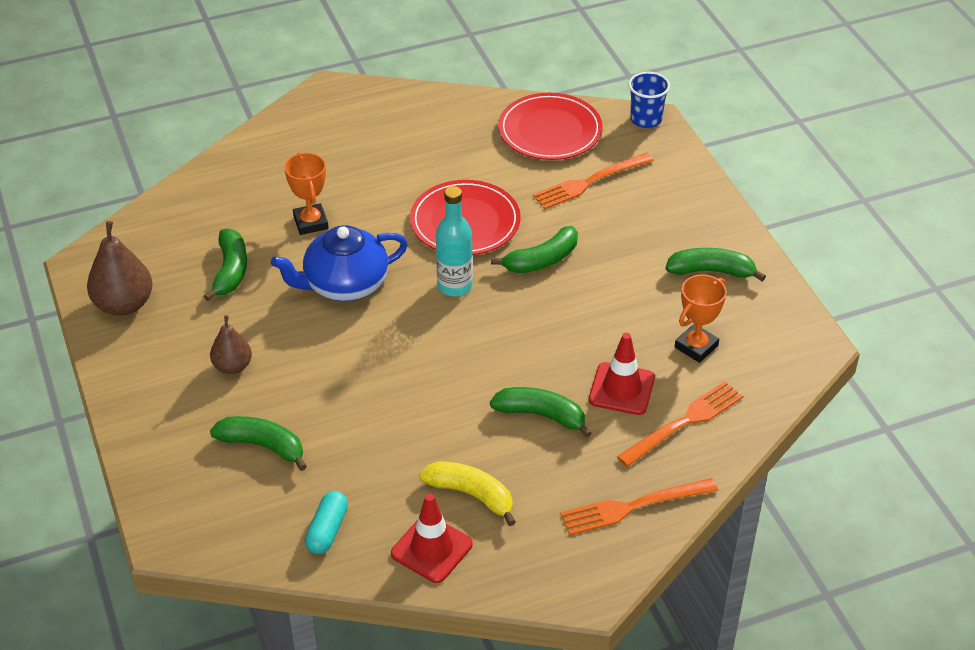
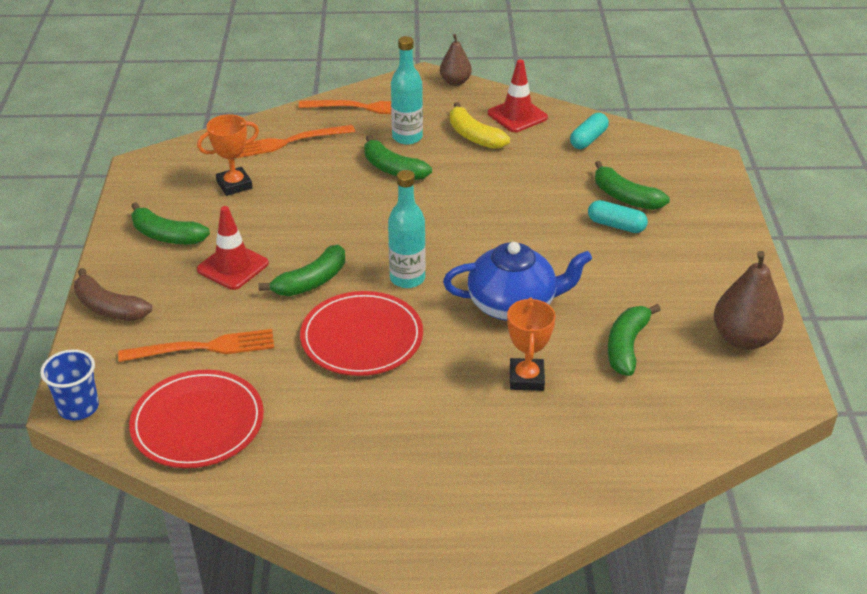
camera: 160 degrees left, 5 degrees down
brown pear [210,315,252,374] -> brown pear moved to [440,34,472,86]
green banana [491,226,578,273] -> green banana turned 150 degrees clockwise [258,245,345,296]
red traffic cone [589,333,655,415] -> red traffic cone moved to [197,206,269,290]
none -> brown banana [74,268,152,321]
none -> turquoise bottle [391,36,423,145]
none -> turquoise capsule [588,200,648,233]

